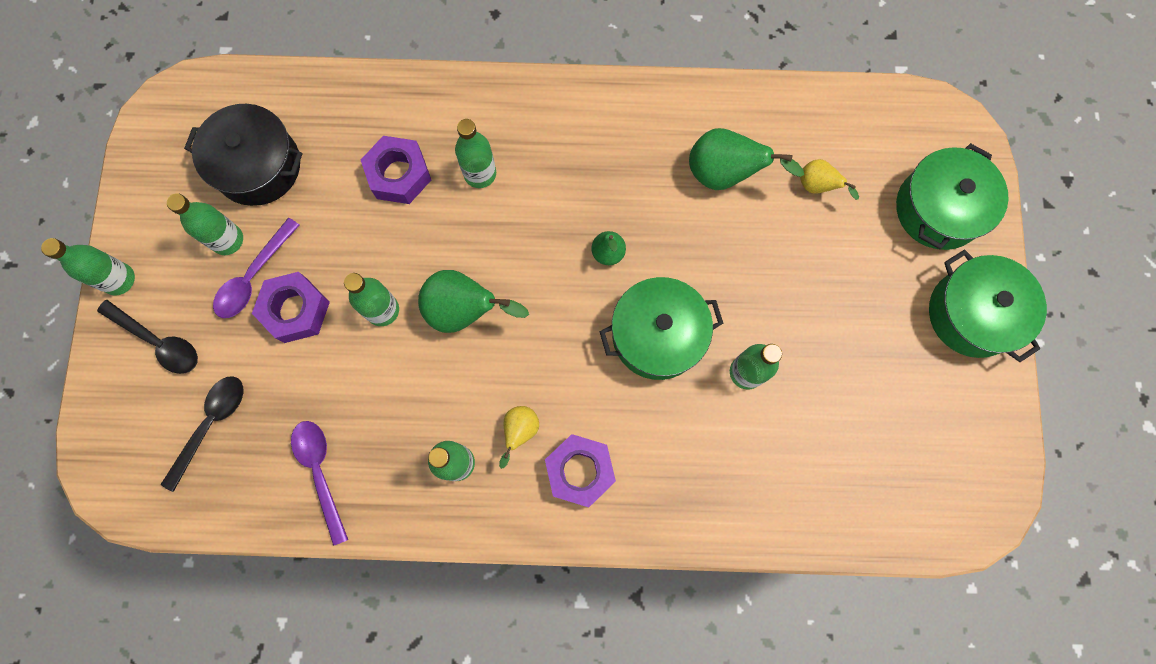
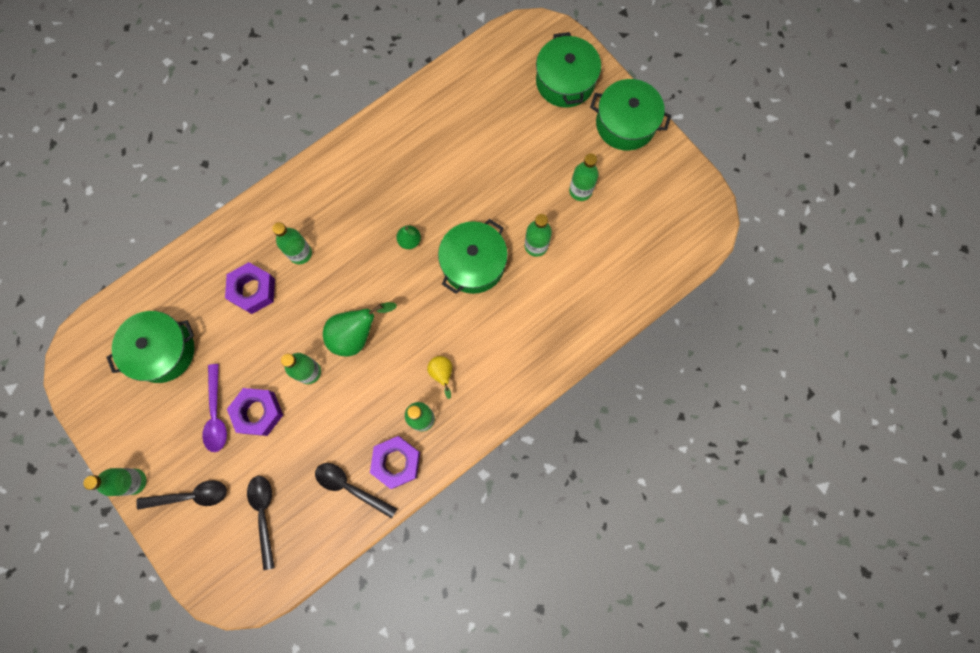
camera: 40 degrees left, 0 degrees up
green bottle [167,193,243,255] -> green bottle moved to [569,154,599,201]
black pot [184,104,303,206] -> green pot [106,311,194,383]
purple spoon [291,421,348,546] -> black spoon [315,463,397,519]
purple nut [545,434,616,507] -> purple nut moved to [370,436,420,489]
green pear [689,128,804,190] -> none
yellow pear [800,159,859,200] -> none

